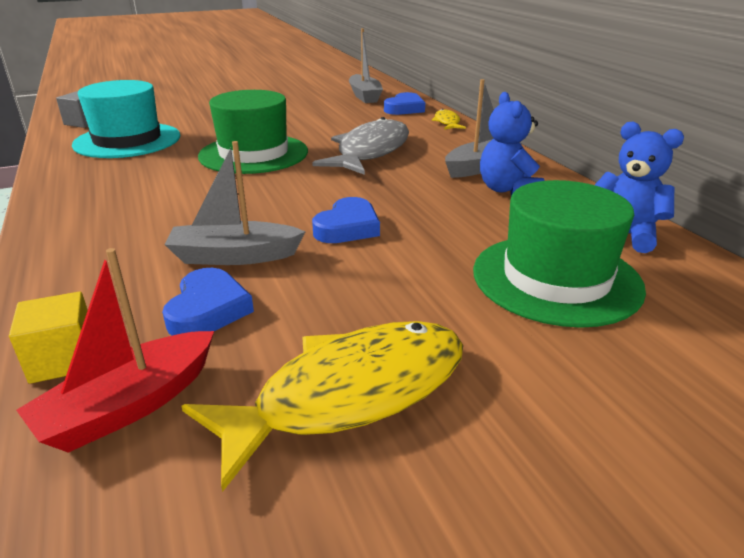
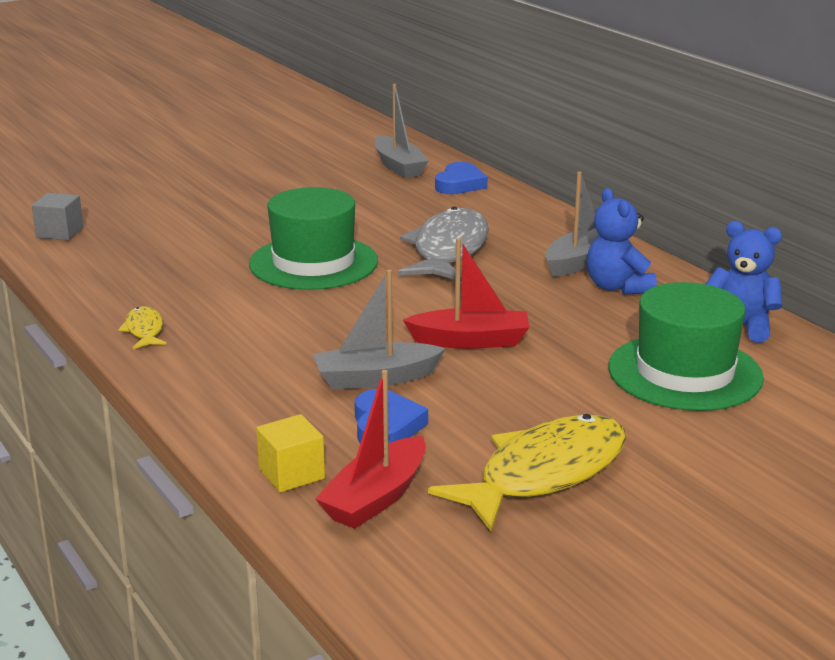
camera: 10 degrees left, 5 degrees down
turquoise hat [72,80,181,158] -> none
blue heart [312,197,380,243] -> red boat [403,238,530,349]
yellow fish [432,109,466,129] -> yellow fish moved to [118,306,167,349]

